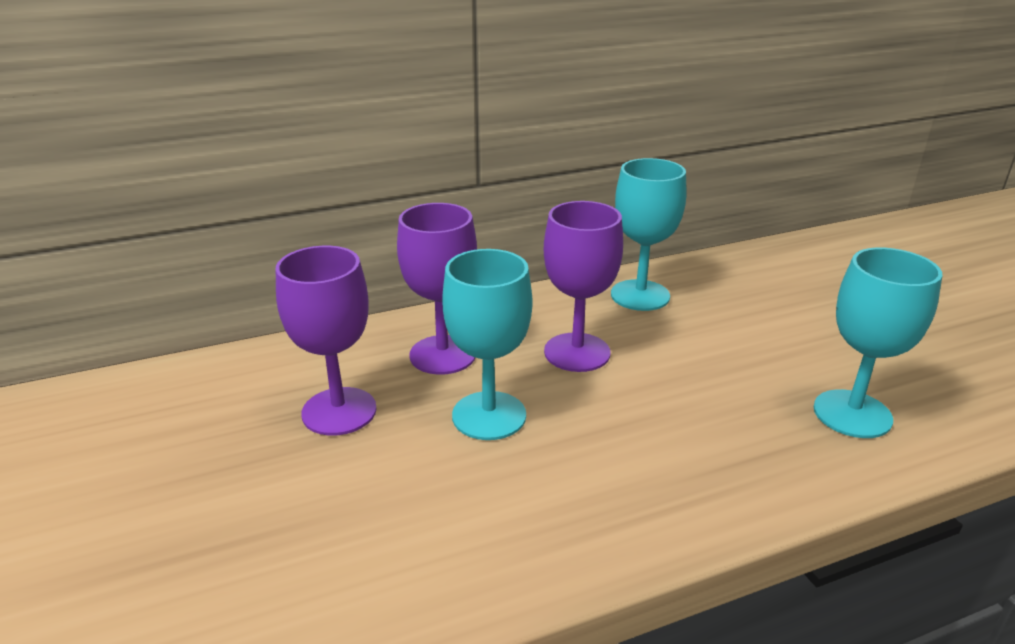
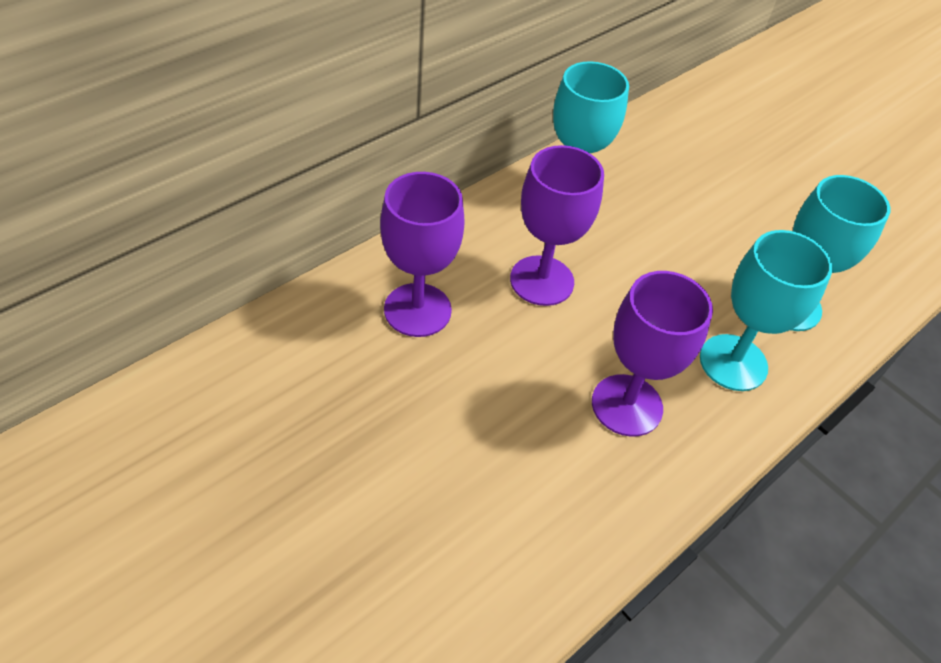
camera: 25 degrees left, 20 degrees up
purple goblet [276,246,377,436] -> purple goblet moved to [592,271,713,437]
turquoise goblet [442,249,532,440] -> turquoise goblet moved to [700,230,833,391]

